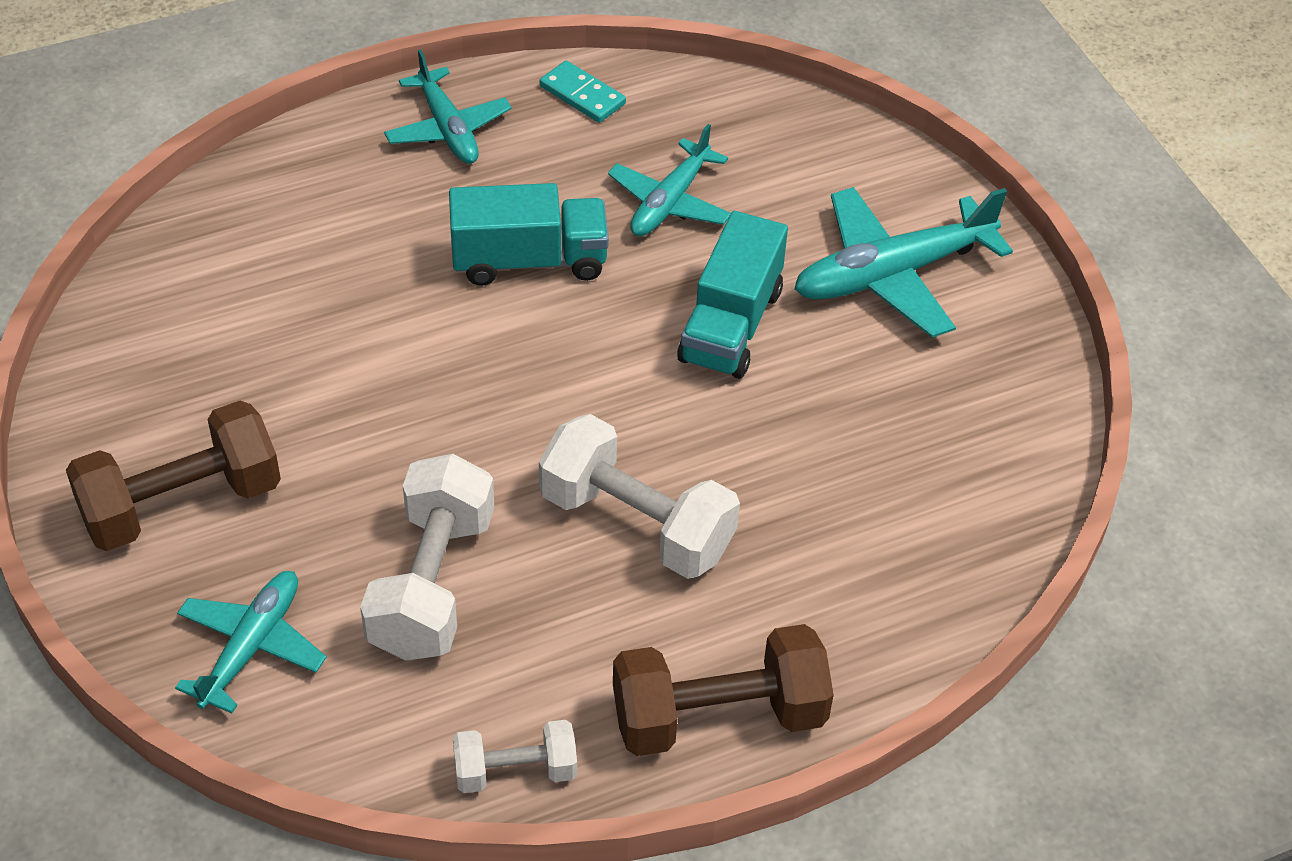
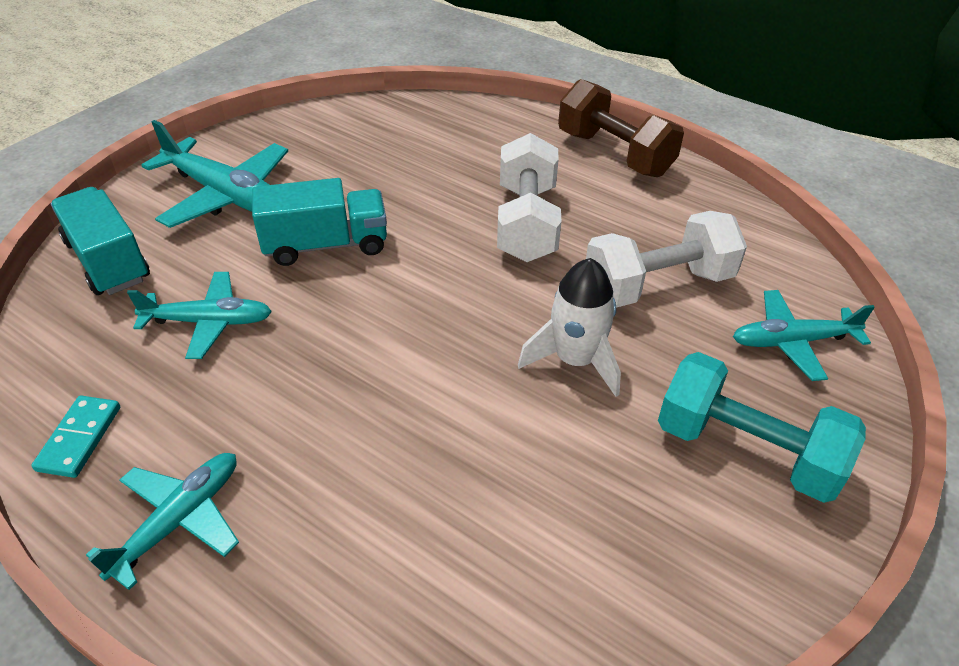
camera: 120 degrees left, 5 degrees down
brown dumbbell [66,400,281,551] -> turquoise dumbbell [658,352,866,503]
turquoise truck [449,183,609,286] -> turquoise truck moved to [51,187,150,295]
white dumbbell [453,720,577,793] -> none
none -> white rocket [518,258,621,397]

